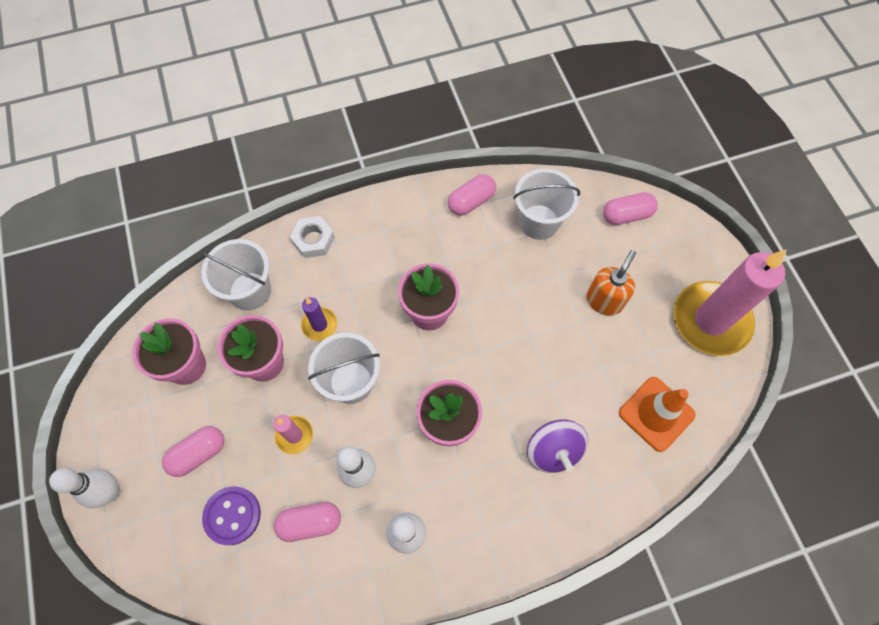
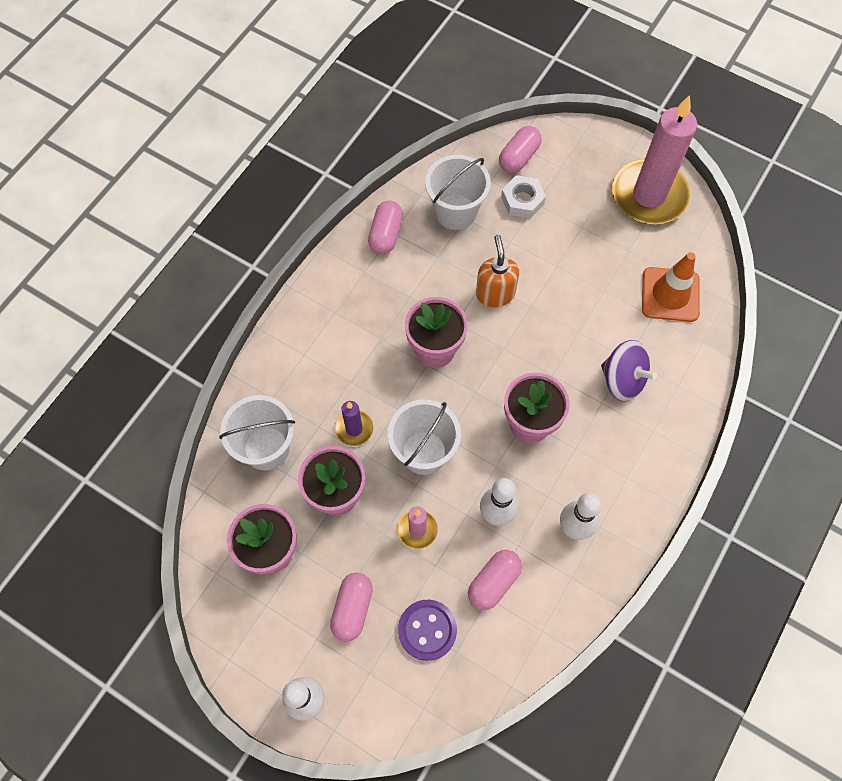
camera: 40 degrees left, 0 degrees up
white nut [290,216,335,258] -> white nut moved to [501,175,546,218]
orange soap dispenser [587,250,636,316] -> orange soap dispenser moved to [476,235,519,307]

